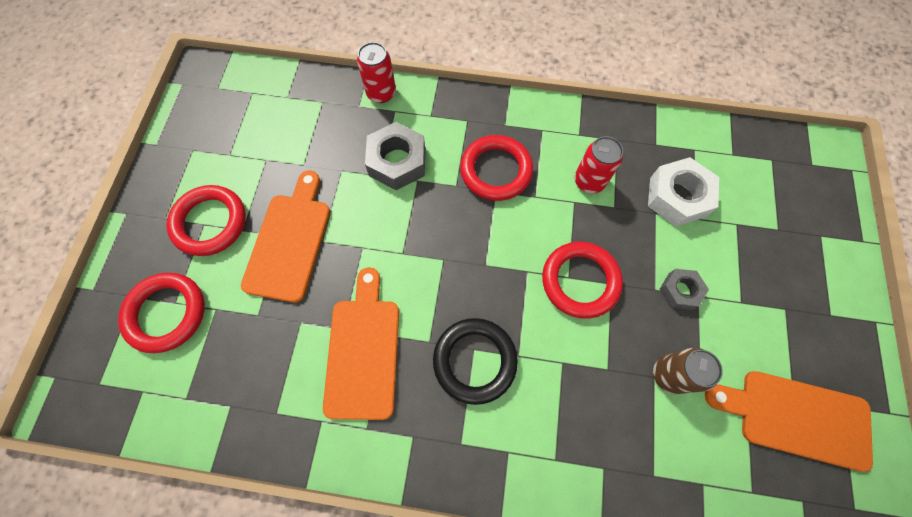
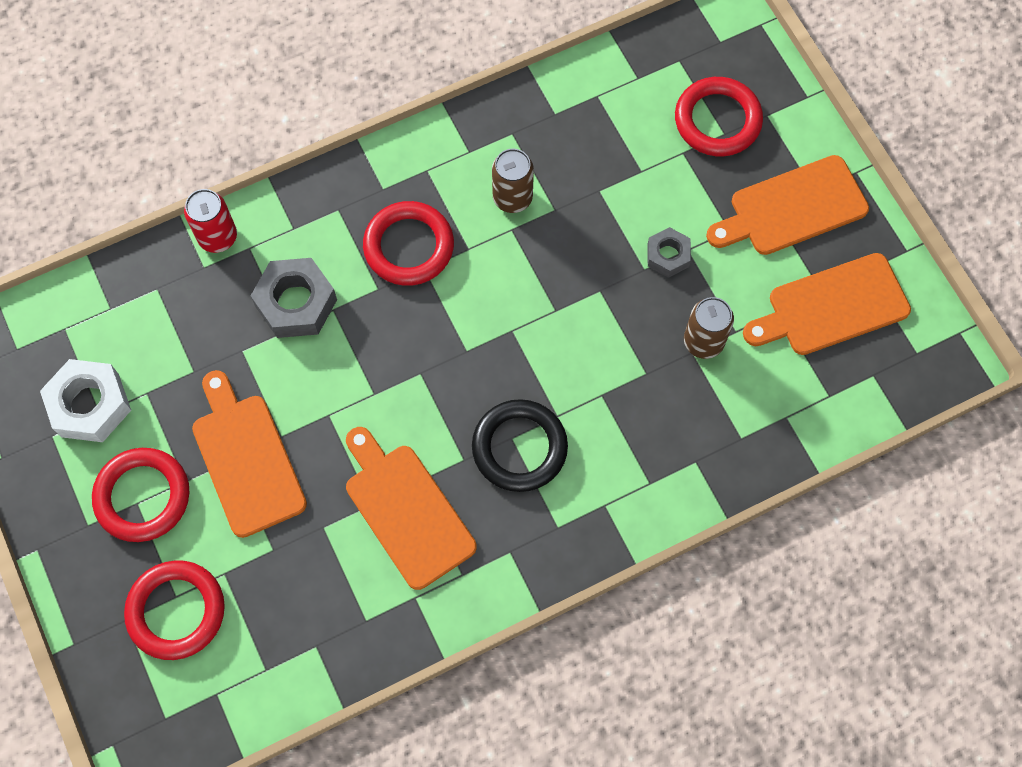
camera: 35 degrees left, 0 degrees up
red ring [542,242,623,319] -> red ring moved to [675,77,763,156]
red can [575,136,623,193] -> brown can [492,149,534,213]
white nut [648,157,719,226] -> white nut moved to [40,359,131,442]
none -> orange cutting board [706,155,869,255]

